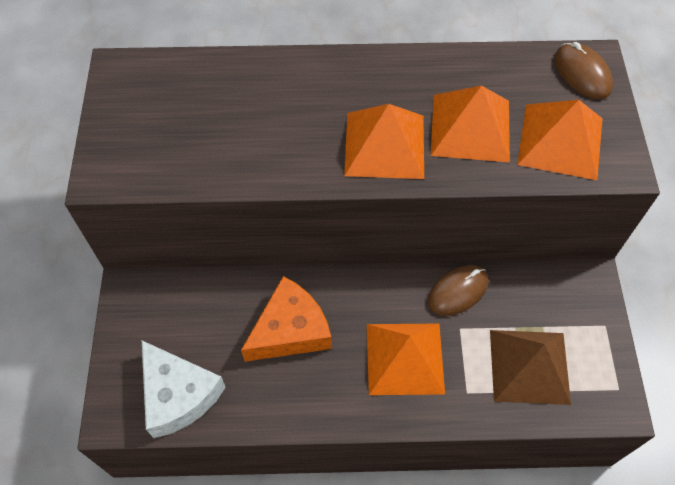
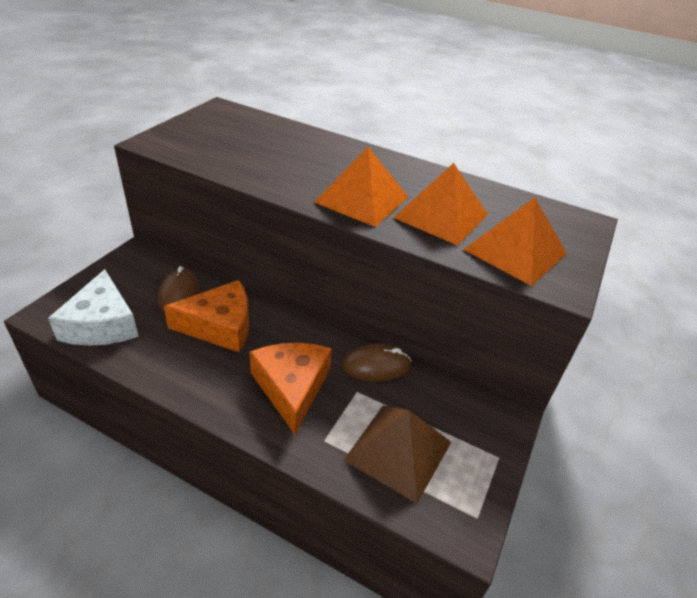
camera: 25 degrees right, 20 degrees down
orange pyramid [367,324,445,395] -> orange cheese [250,343,332,434]
brown mouse [555,42,613,99] -> brown mouse moved to [158,266,199,312]

